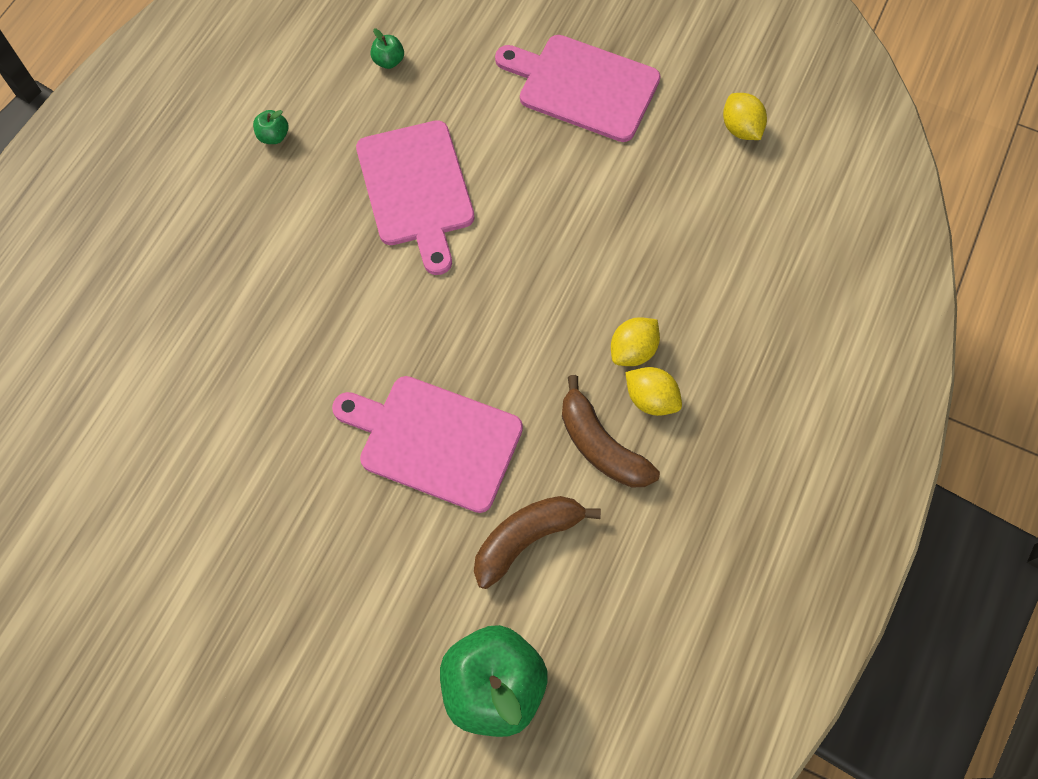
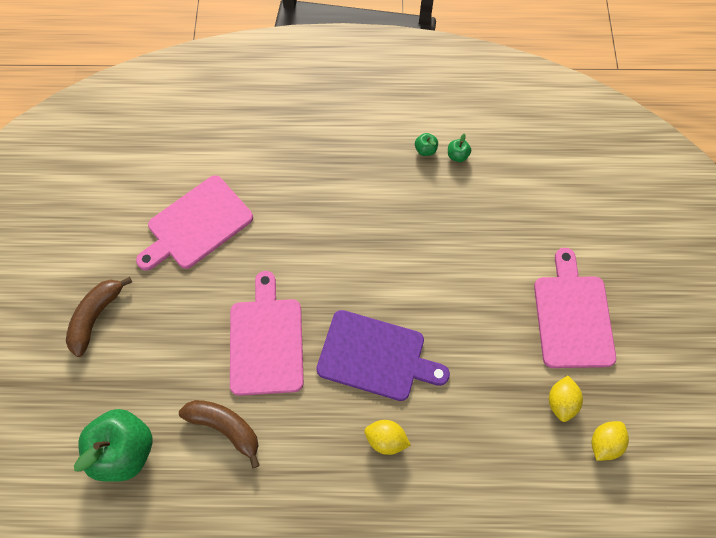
camera: 65 degrees right, 0 degrees up
pink cutting board [356,120,475,275] -> pink cutting board moved to [136,175,253,271]
green apple [370,29,404,69] -> green apple moved to [448,134,471,162]
brown banana [562,375,660,488] -> brown banana moved to [66,277,132,357]
yellow lemon [625,367,682,416] -> yellow lemon moved to [549,376,583,422]
none -> purple cutting board [316,310,450,401]

